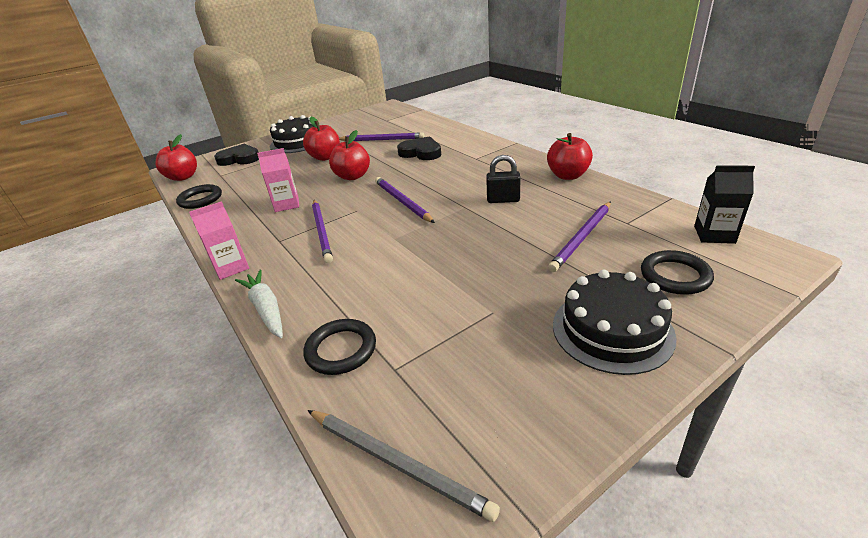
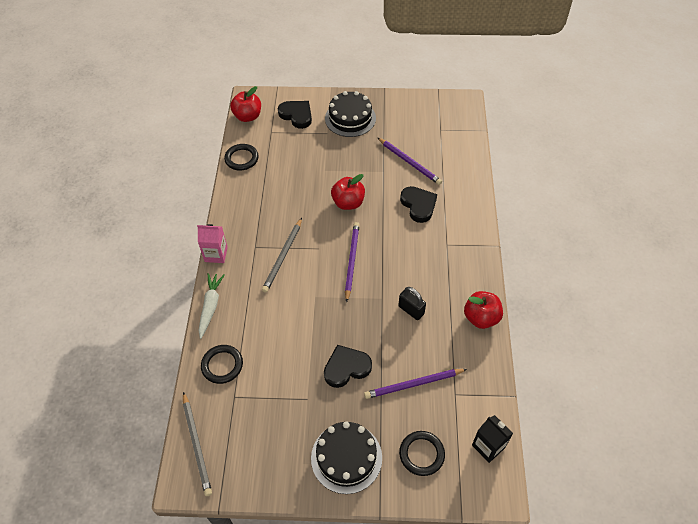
camera: 35 degrees right, 20 degrees up
pink carton [257,148,299,212] -> none
red apple [303,117,340,161] -> none
purple pencil [312,200,333,263] -> grey pencil [262,218,302,293]
none -> black heart [324,345,372,388]

